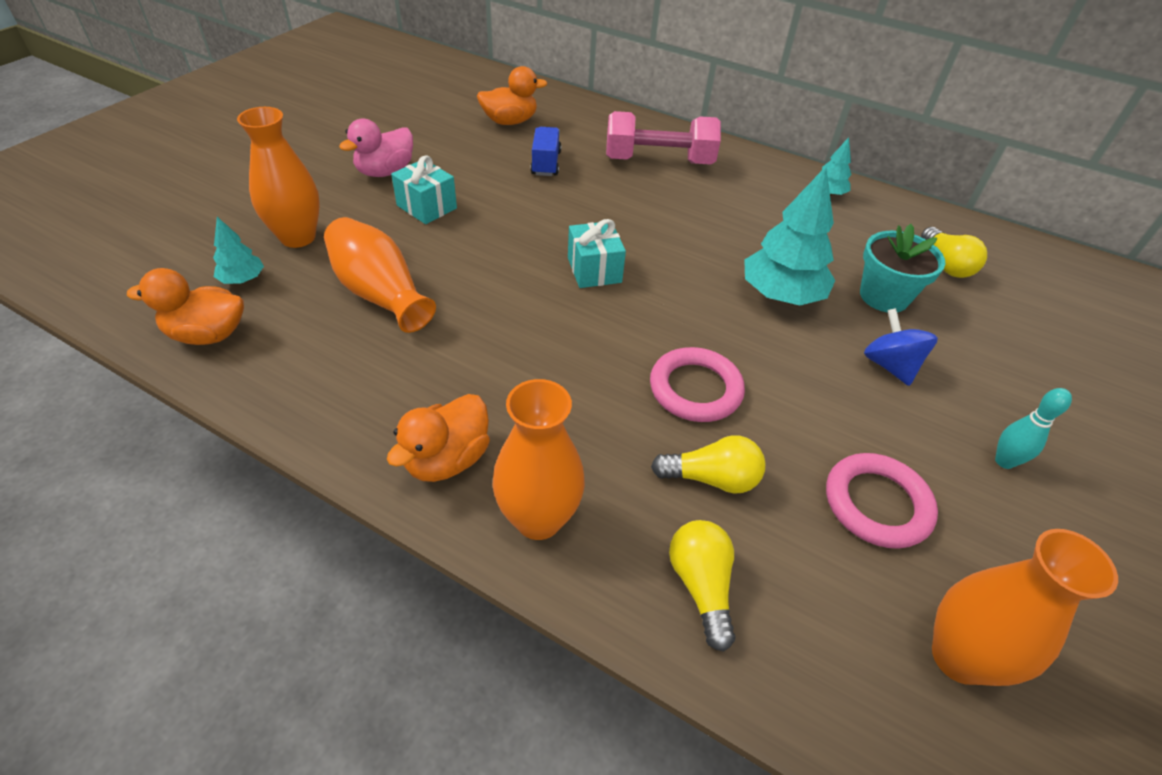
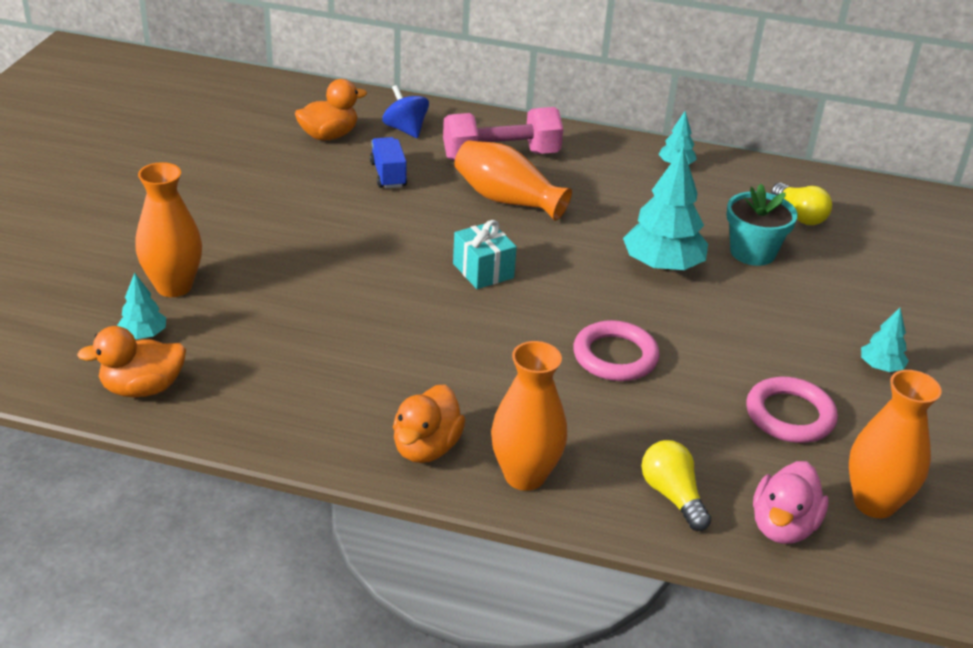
camera: 15 degrees left, 10 degrees down
orange vase [324,217,436,333] -> orange vase moved to [454,140,572,221]
pink duck [339,119,413,177] -> pink duck moved to [753,461,829,544]
turquoise gift [391,155,457,224] -> none
yellow light bulb [651,435,766,494] -> none
blue spinning top [864,308,938,386] -> blue spinning top moved to [382,85,429,138]
turquoise bowling pin [995,388,1072,469] -> turquoise tree [861,308,909,372]

